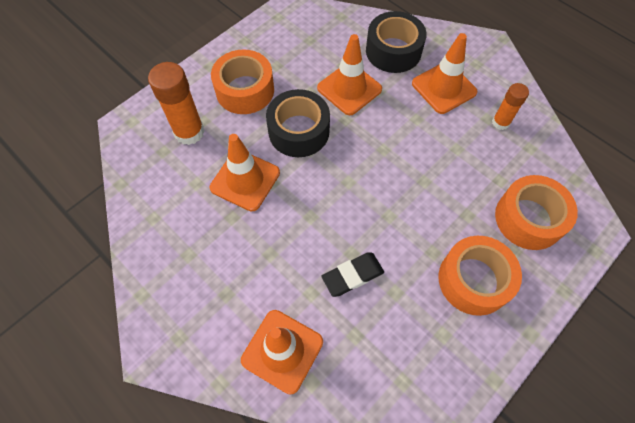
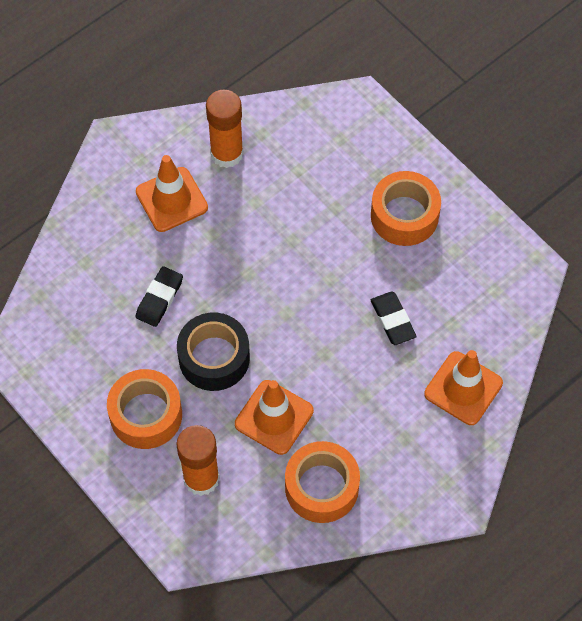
camera: 85 degrees left, 0 degrees up
orange traffic cone [317,34,382,115] -> black eraser [136,266,183,327]
black tape [366,11,427,73] -> none
orange glue stick [492,83,529,130] -> orange glue stick [206,90,244,168], size x1.68
orange tape [495,175,578,250] -> orange tape moved to [285,441,360,523]

